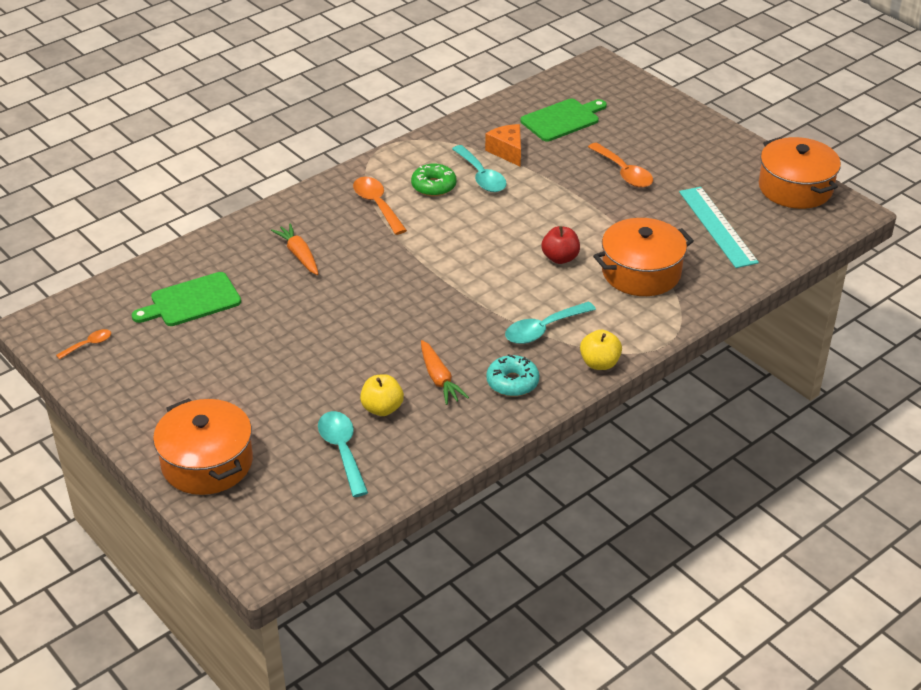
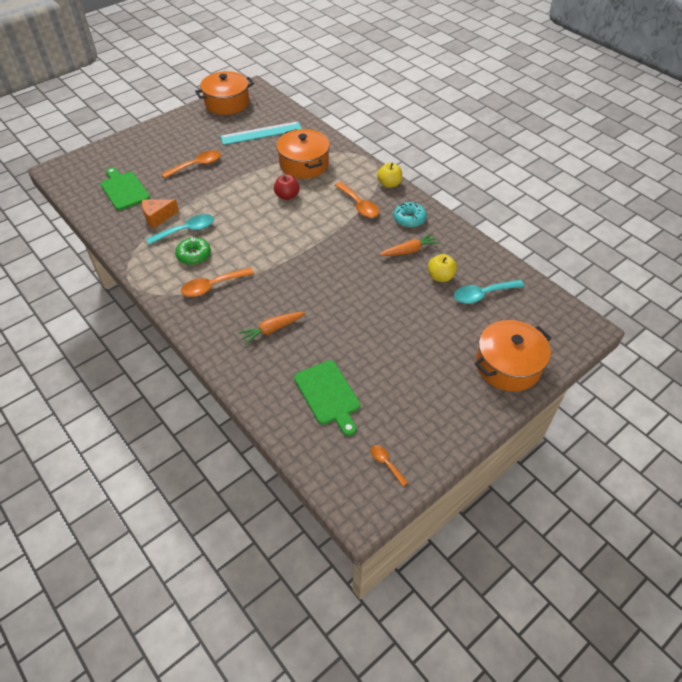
camera: 90 degrees left, 10 degrees up
turquoise spoon [505,301,596,344] -> orange spoon [335,182,379,218]

